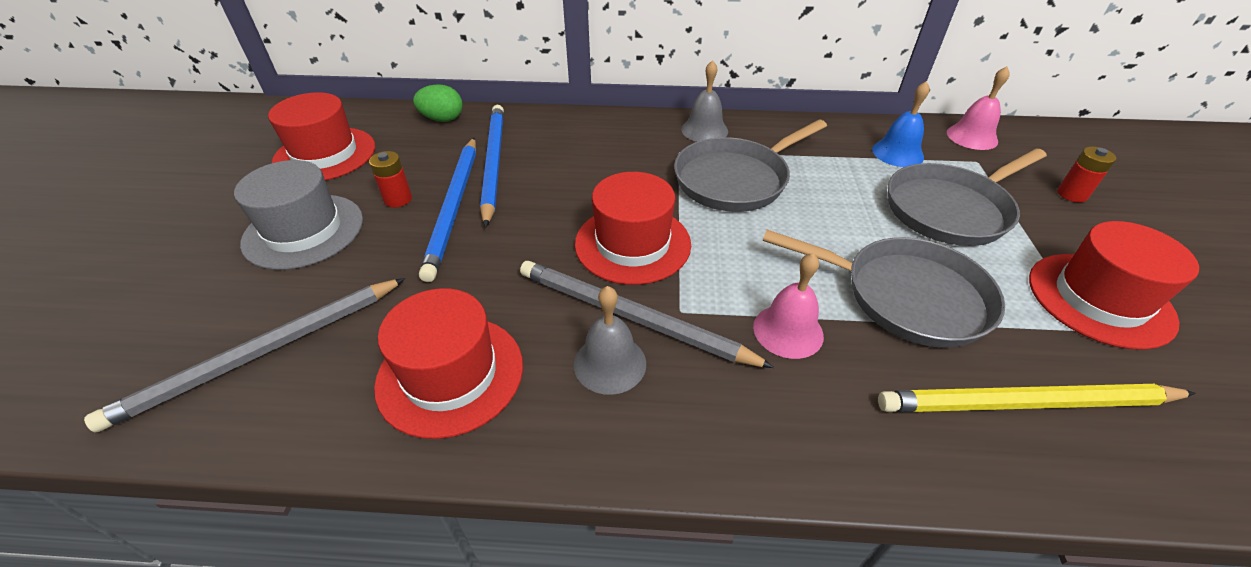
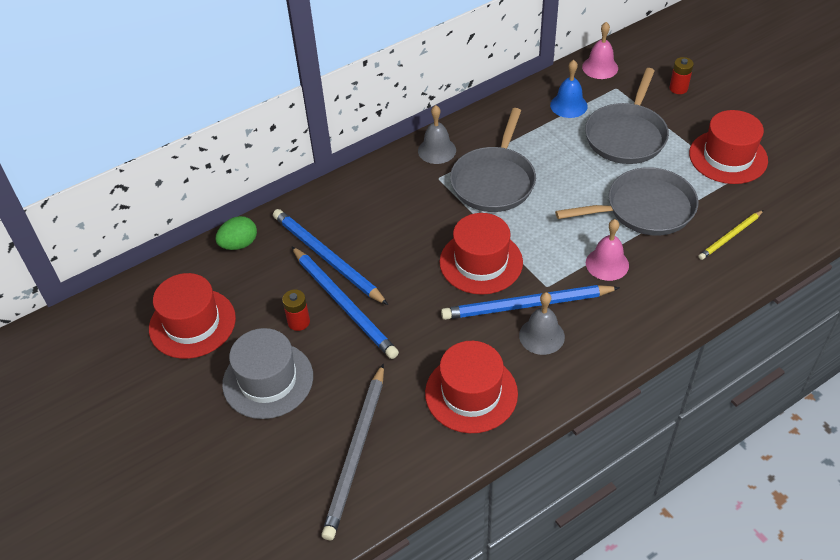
camera: 35 degrees left, 5 degrees up
grey pencil [520,261,775,368] -> blue pencil [441,285,620,320]
yellow pencil [878,384,1196,412] -> yellow pencil [698,210,764,260], size x0.56

